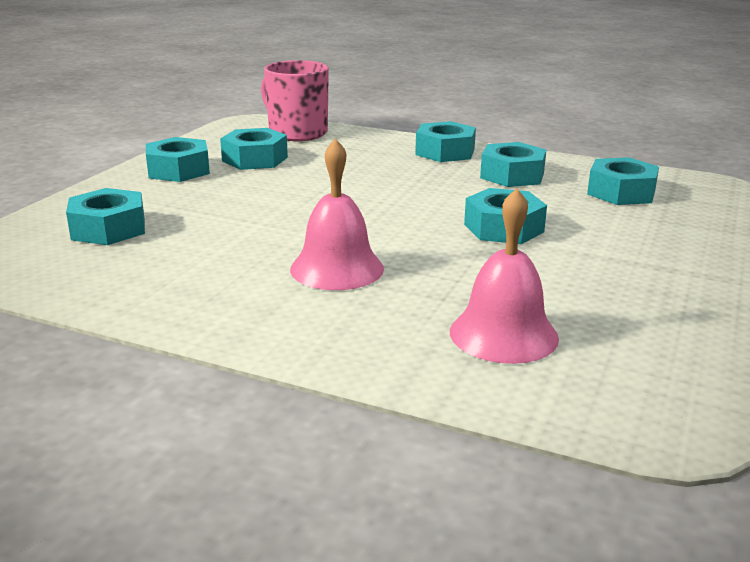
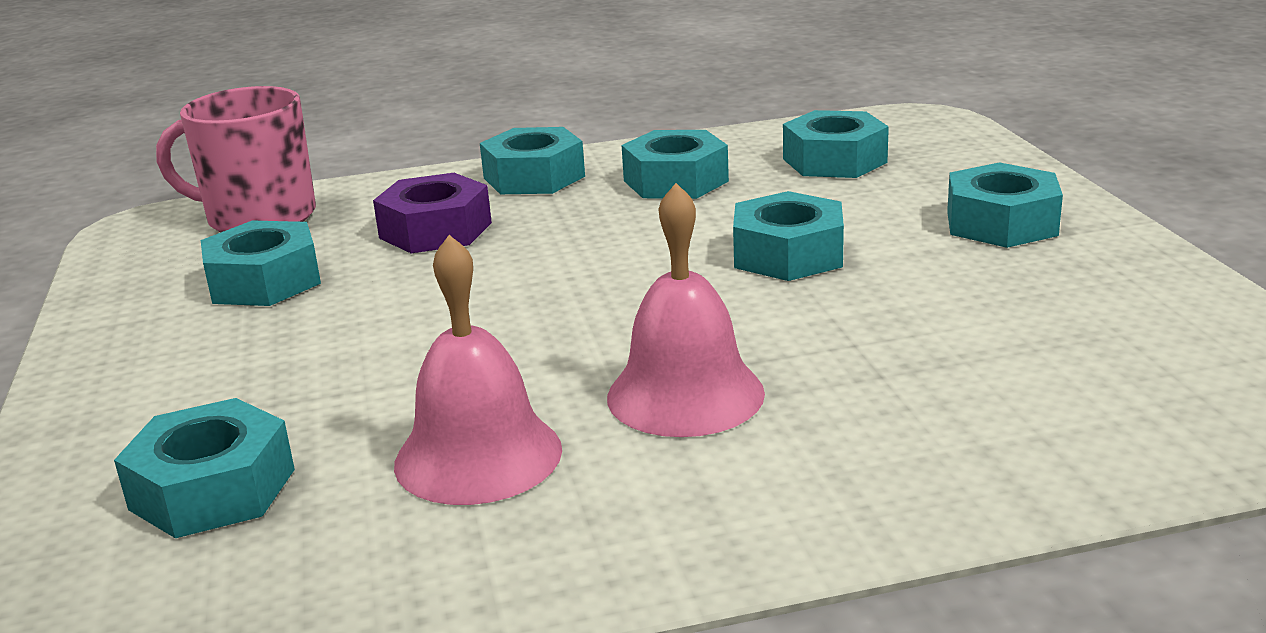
camera: 35 degrees left, 0 degrees up
turquoise nut [146,137,210,182] -> turquoise nut moved to [947,162,1063,248]
pink bell [450,188,559,364] -> pink bell moved to [394,235,562,505]
none -> purple nut [373,173,492,253]

